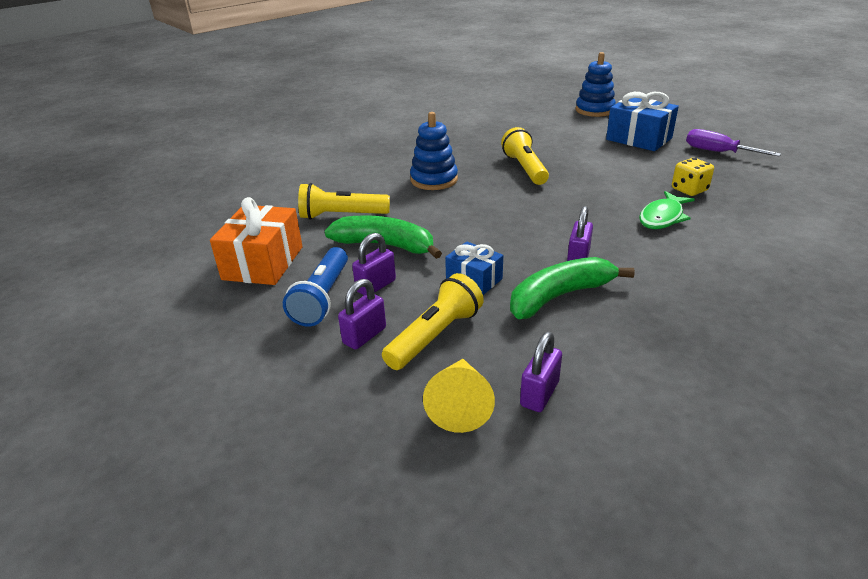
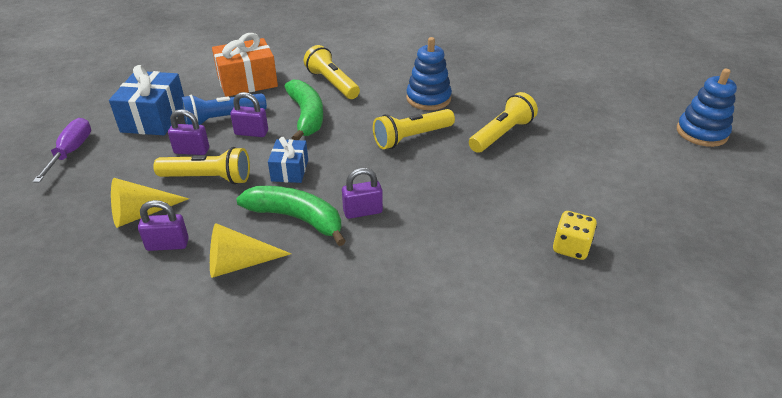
camera: 55 degrees right, 5 degrees up
blue gift [606,92,679,151] -> blue gift moved to [109,65,184,135]
green fish [639,191,695,229] -> none
purple screwdriver [686,129,781,157] -> purple screwdriver moved to [32,118,91,183]
none -> yellow cone [210,223,291,278]
none -> yellow flashlight [373,109,455,149]

